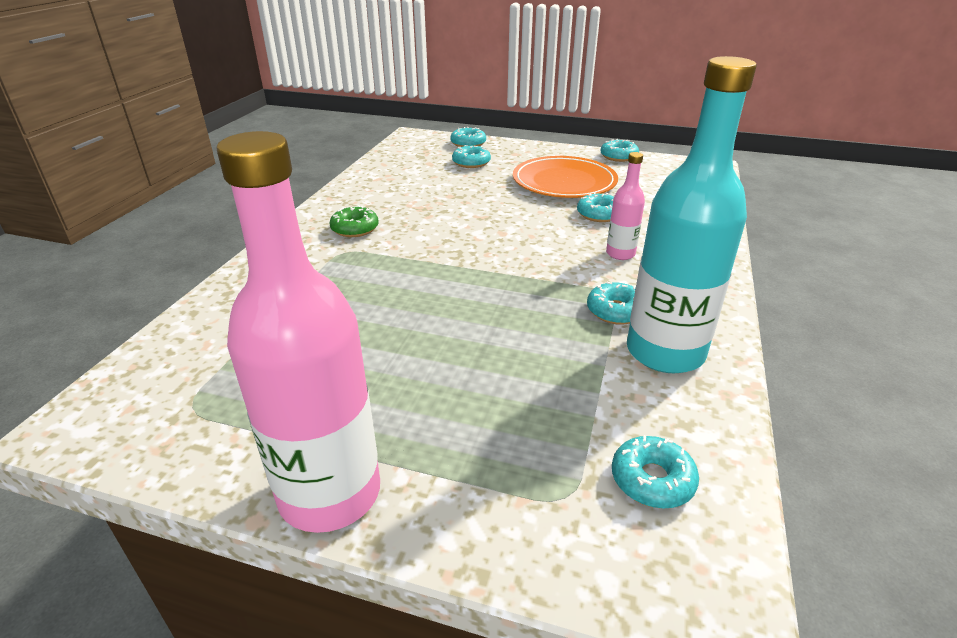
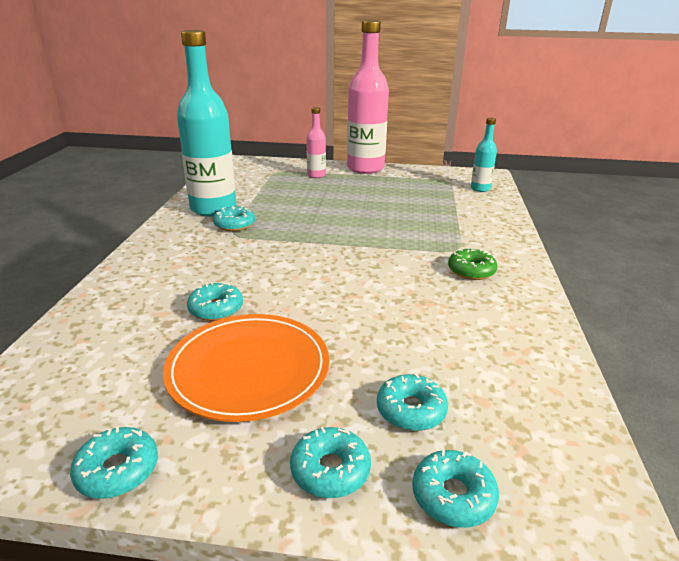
camera: 170 degrees right, 5 degrees down
pink bottle [606,152,645,260] -> pink bottle moved to [306,107,326,178]
turquoise donut [612,435,699,508] -> turquoise donut moved to [290,427,371,498]
none -> turquoise bottle [471,118,497,192]

